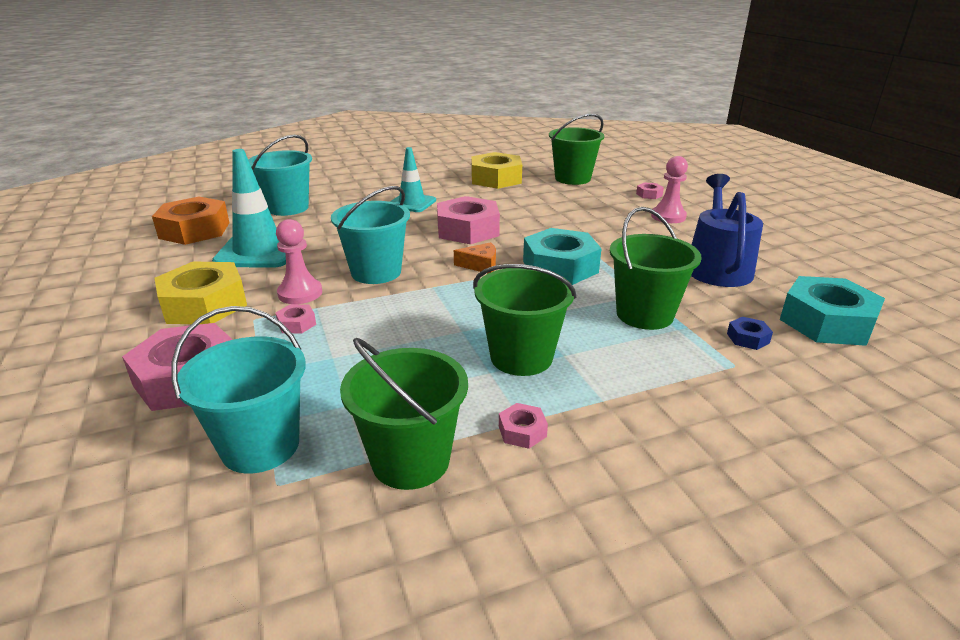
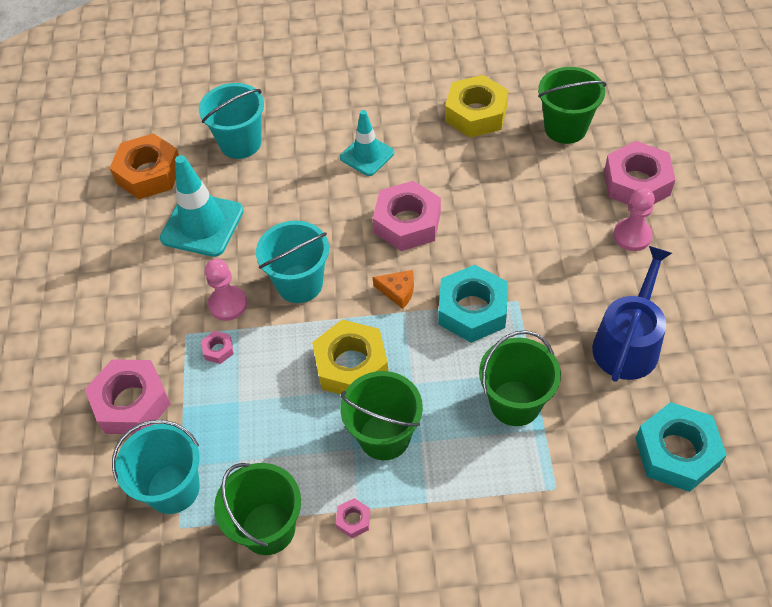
camera: 20 degrees right, 25 degrees up
yellow nut [154,262,247,325] -> yellow nut moved to [312,319,388,395]
pink nut [636,182,664,199] -> pink nut [604,141,676,205], size x2.33
blue nut [727,317,773,350] -> none

